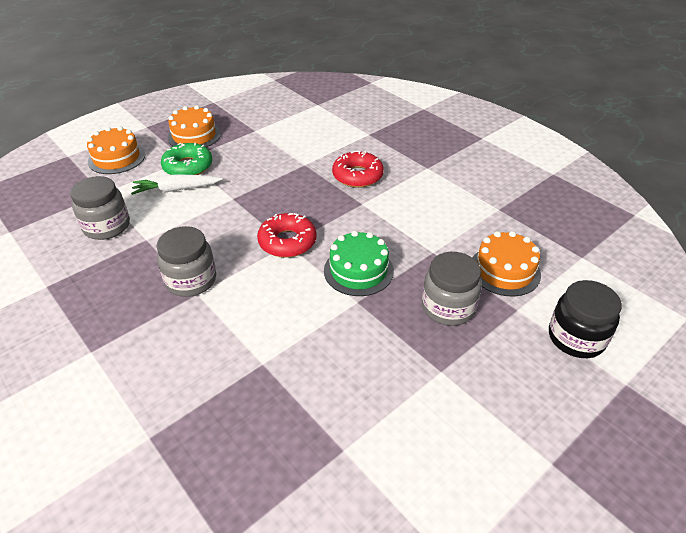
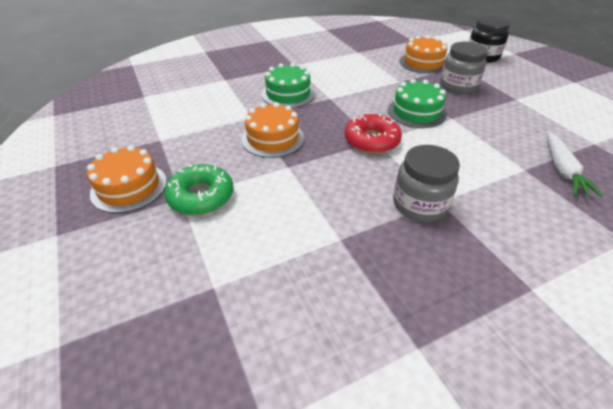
camera: 75 degrees left, 0 degrees up
grey jar [70,176,130,240] -> none
orange cake [87,126,145,174] -> orange cake moved to [241,102,304,158]
white carrot [131,174,222,195] -> white carrot moved to [547,132,603,197]
red donut [332,151,384,188] -> green cake [261,63,315,108]

